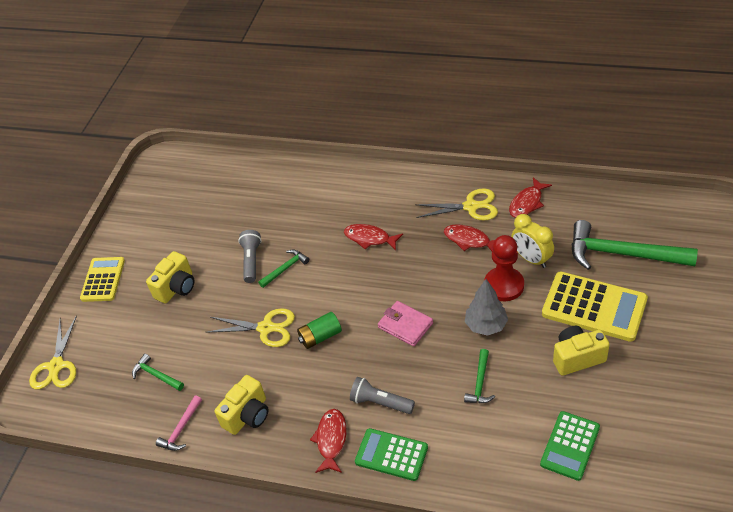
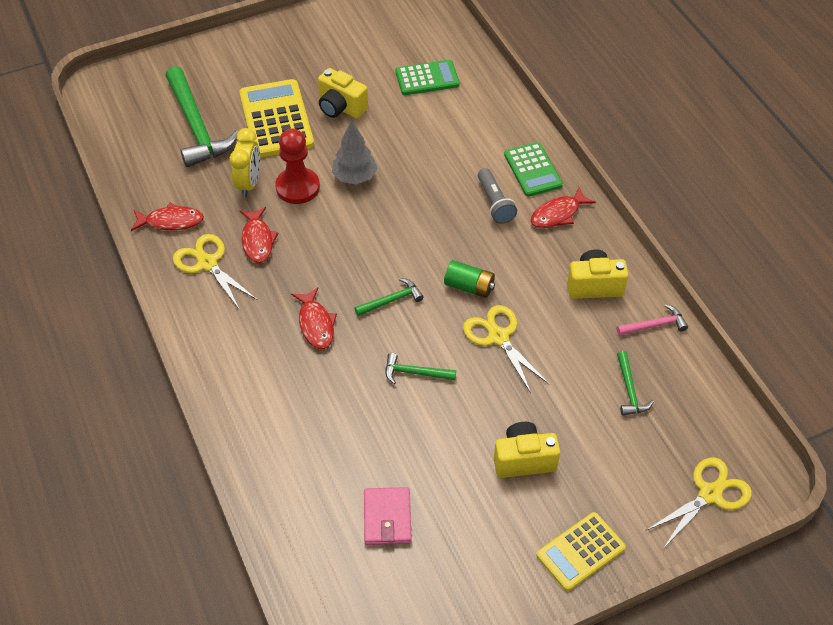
camera: 135 degrees left, 5 degrees up
grey flashlight [238,230,262,283] -> none
pink wallet [378,301,433,347] -> pink wallet moved to [364,487,412,545]
green hammer [464,349,495,403] -> green hammer moved to [355,278,424,316]

